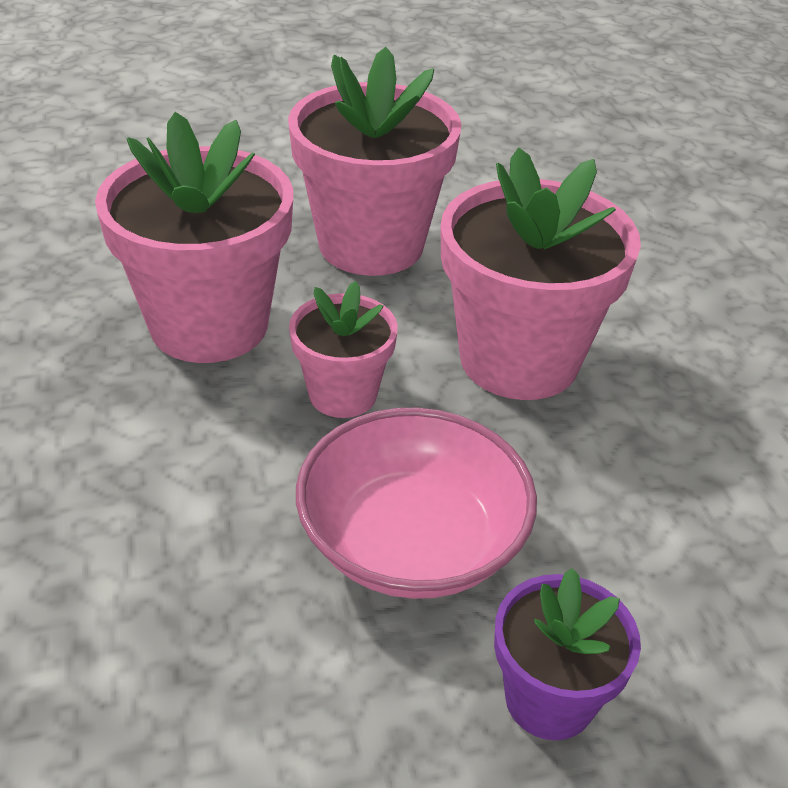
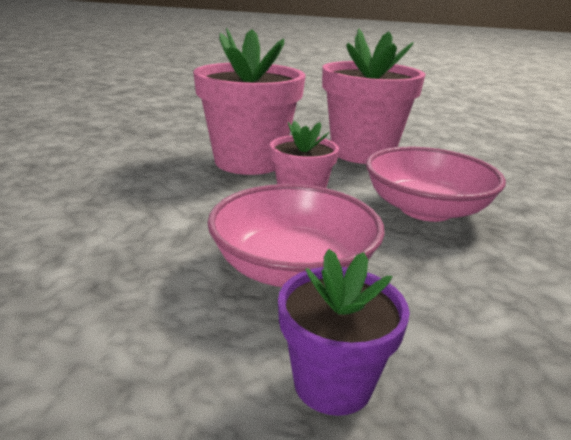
camera: 25 degrees right, 15 degrees down
pink flower pot [441,148,641,400] -> pink bowl [366,147,506,222]

